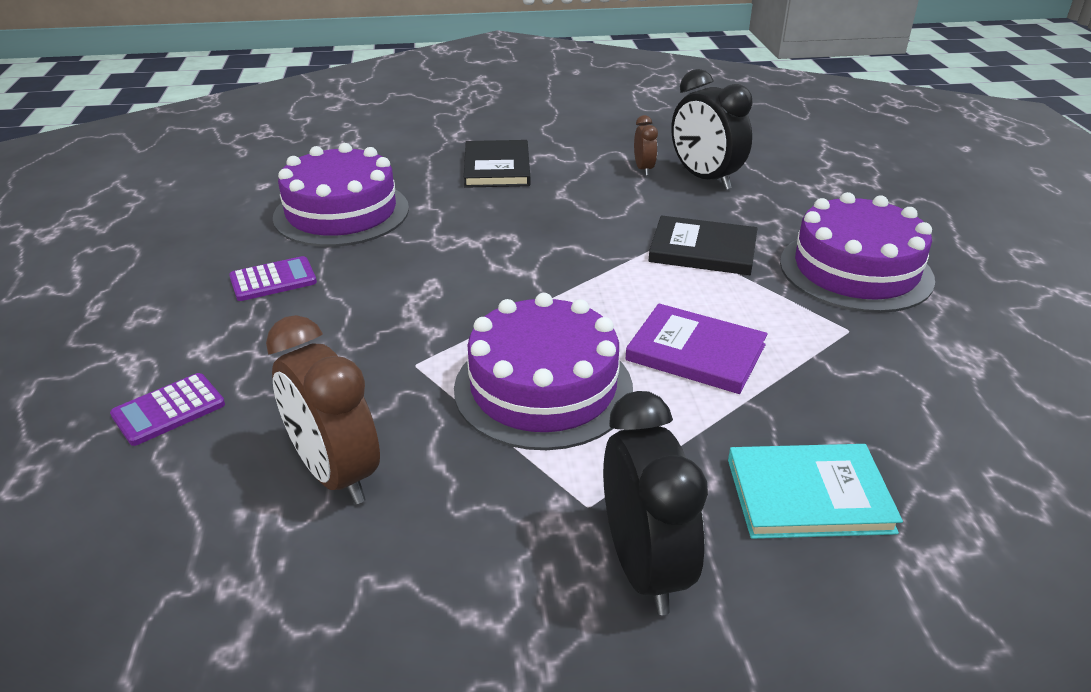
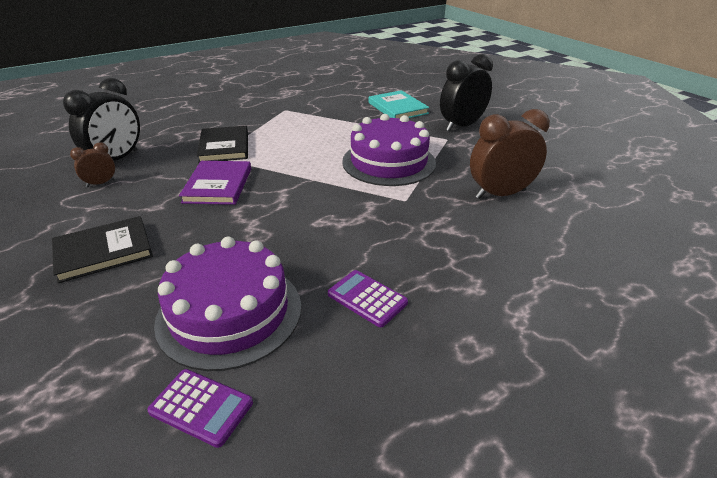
camera: 115 degrees left, 0 degrees up
purple calculator [110,373,225,446] -> purple calculator moved to [147,369,253,448]
brown clock [266,315,380,504] -> brown clock turned 135 degrees counterclockwise [470,109,550,199]
purple book [625,304,768,394] -> purple book moved to [179,161,251,205]
purple cake [780,192,935,313] -> none

